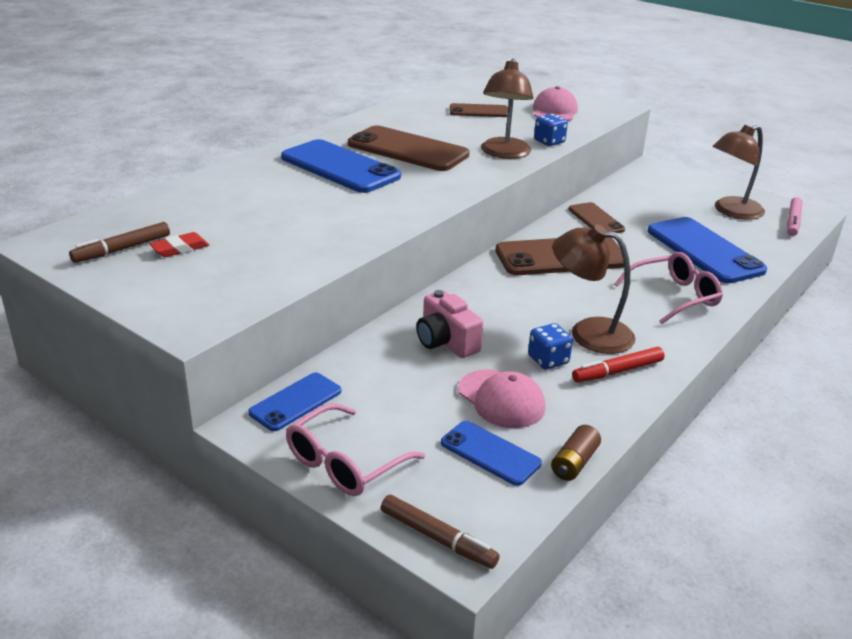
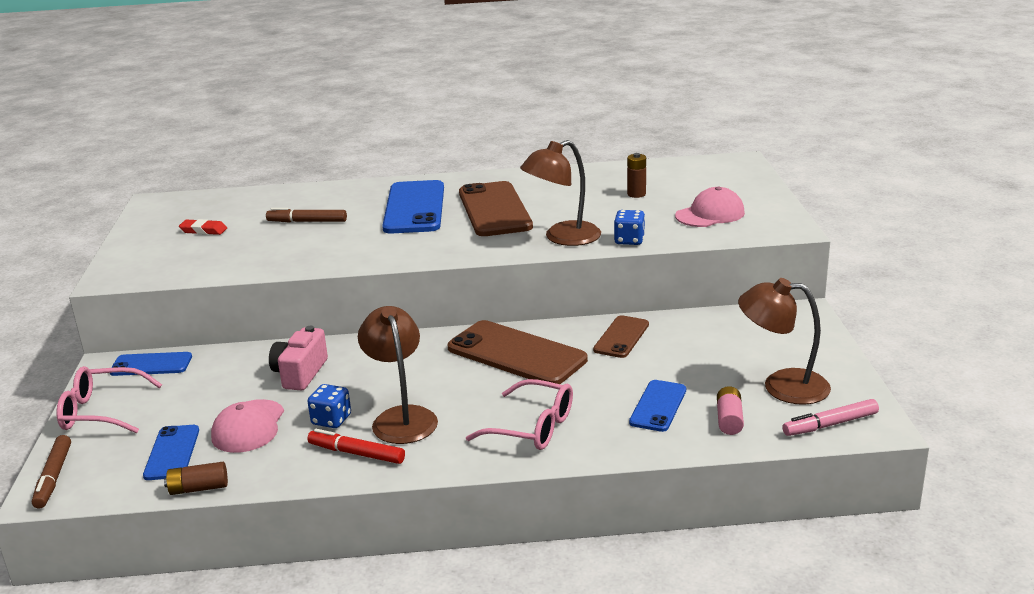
camera: 50 degrees right, 5 degrees down
brown marker [69,222,170,263] -> brown marker moved to [266,208,347,223]
brown phone [450,103,508,117] -> brown battery [627,153,646,198]
blue phone [648,217,767,283] -> blue phone [629,380,686,432], size x0.56
none -> pink battery [717,386,744,435]

